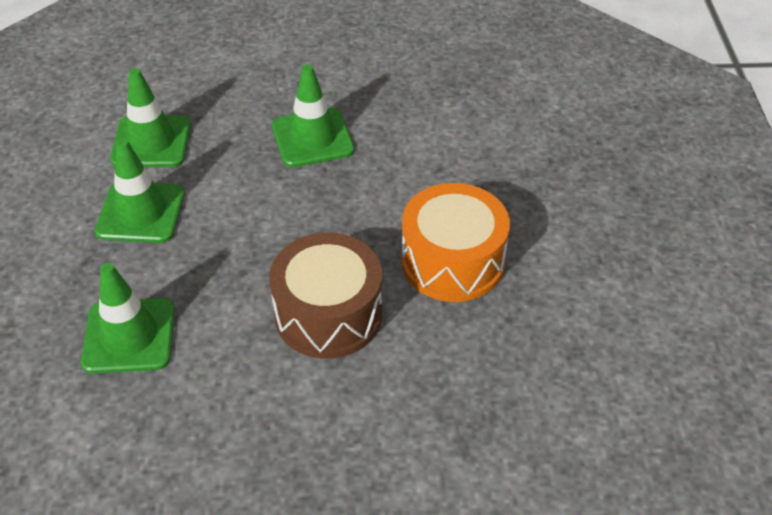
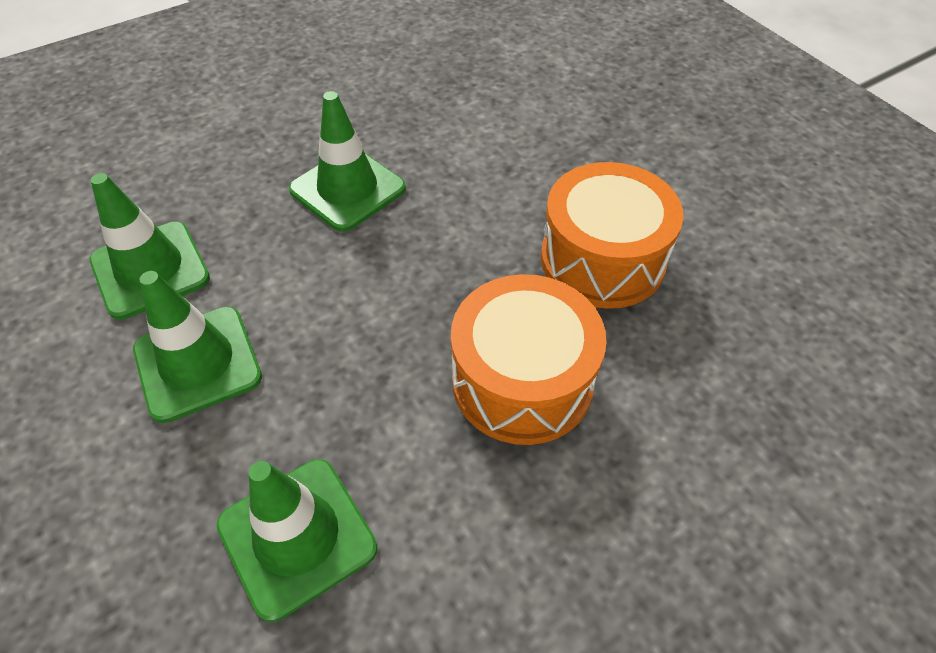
camera: 30 degrees left, 5 degrees up
brown drum [269,233,382,359] -> orange drum [451,274,606,445]

